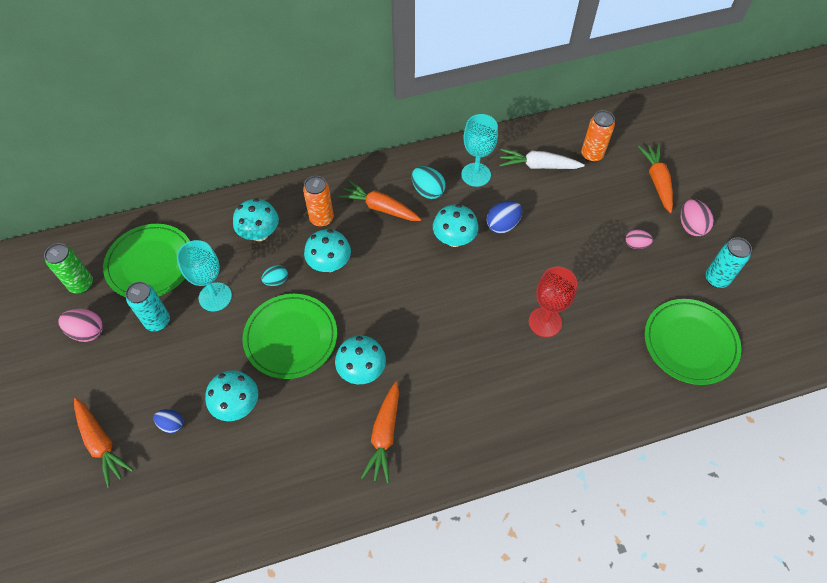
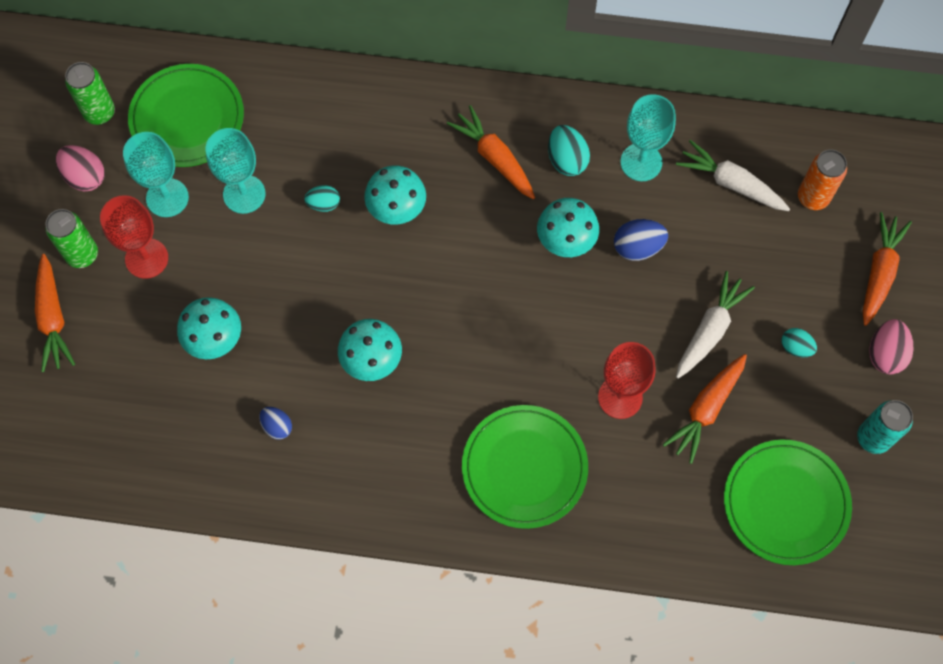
camera: 25 degrees right, 10 degrees up
turquoise can [125,282,170,331] -> turquoise goblet [123,132,189,217]
blue egg [154,409,183,433] -> blue egg moved to [259,407,292,440]
turquoise mushroom [233,198,279,241] -> none
green plate [242,294,337,379] -> green plate moved to [462,405,588,529]
orange can [303,176,334,227] -> none
orange carrot [361,382,399,483] -> orange carrot moved to [662,354,747,464]
pink egg [626,230,653,249] -> turquoise egg [781,328,817,357]
none -> green can [46,209,98,268]
none -> red goblet [100,195,168,279]
none -> white carrot [676,271,755,379]

